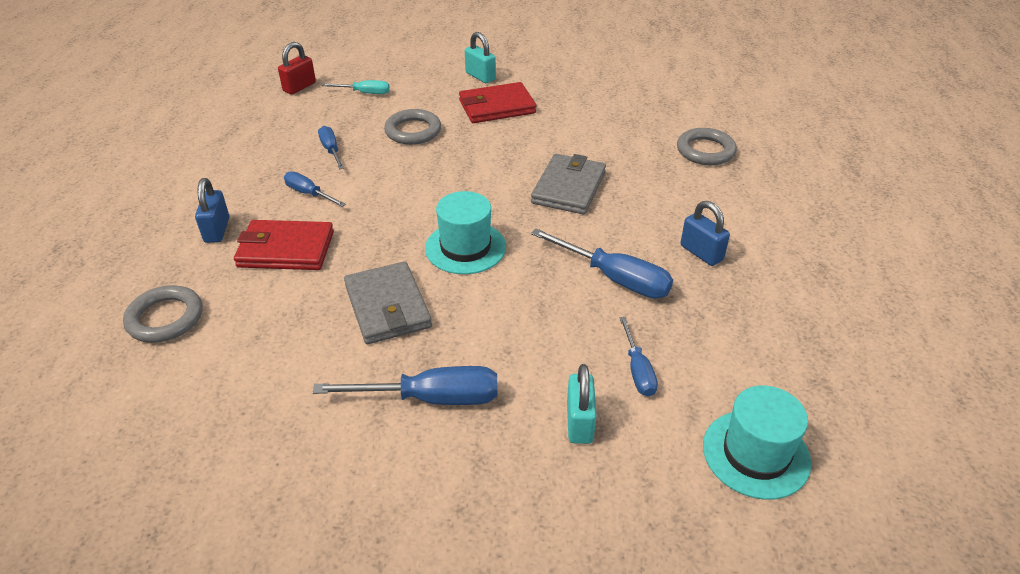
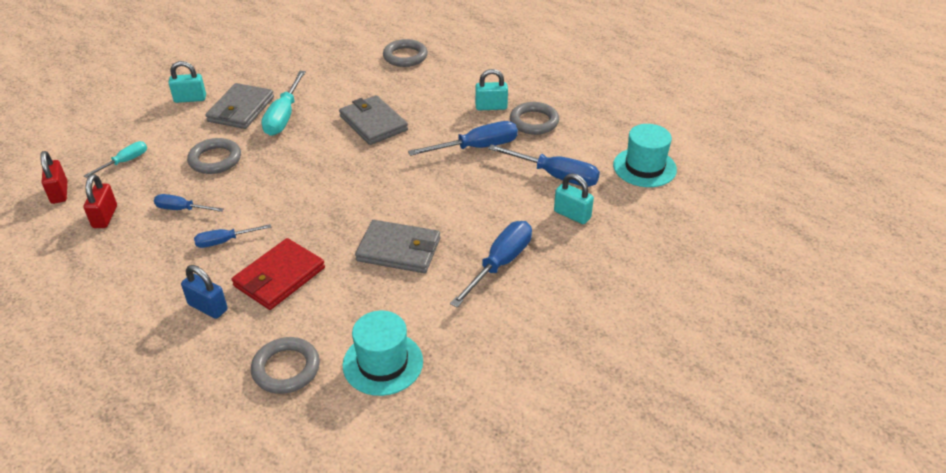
camera: 55 degrees left, 0 degrees up
turquoise hat [425,191,506,274] -> turquoise hat moved to [343,311,423,396]
red wallet [459,82,536,123] -> grey wallet [205,83,274,129]
blue screwdriver [619,317,658,396] -> blue screwdriver [488,144,600,187], size x1.70
blue padlock [680,201,730,266] -> turquoise padlock [475,69,508,110]
none -> red padlock [84,174,117,228]
none -> turquoise screwdriver [261,71,306,136]
none -> grey ring [510,102,559,135]

